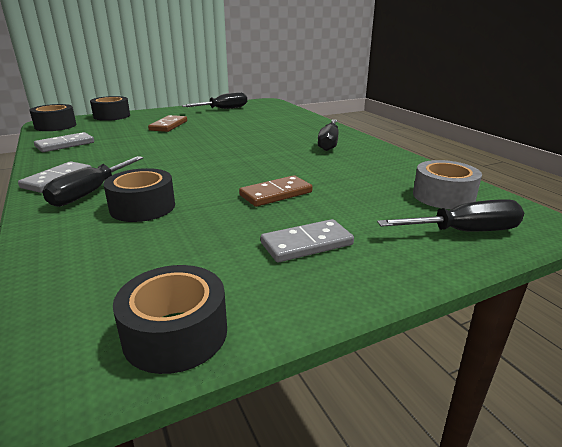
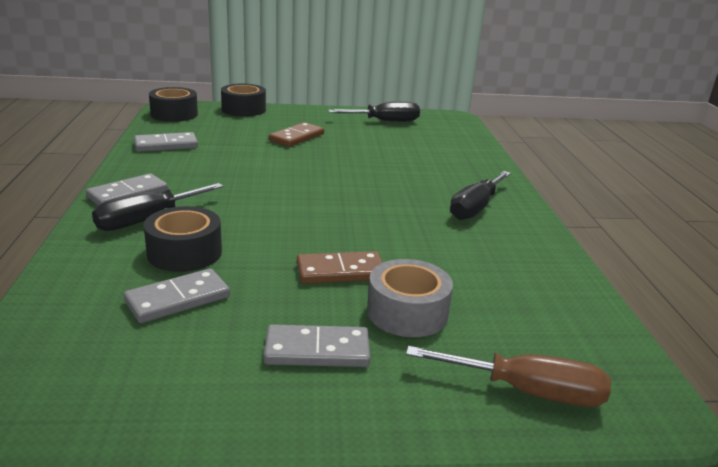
camera: 20 degrees right, 0 degrees up
black tape [113,265,227,374] -> none
black screwdriver [377,199,524,232] -> brown screwdriver [406,346,611,407]
grey tape [413,160,482,209] -> grey tape moved to [367,259,453,337]
none -> grey domino [124,268,230,323]

